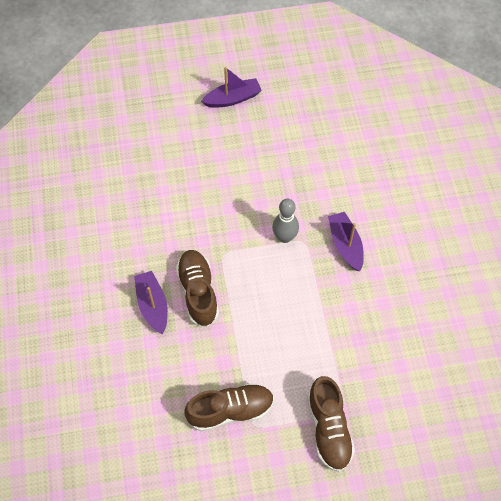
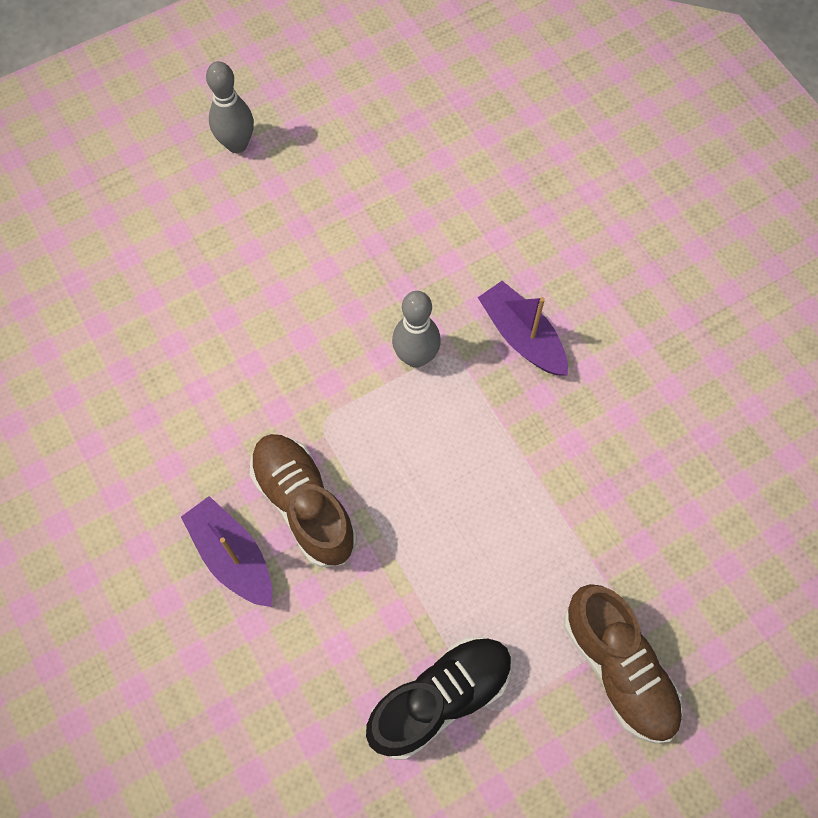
camera: 20 degrees left, 5 degrees up
brown shoe [185,383,274,432] -> black shoe [366,636,512,759]
purple boat [201,67,262,108] -> grey bowling pin [206,61,254,153]

